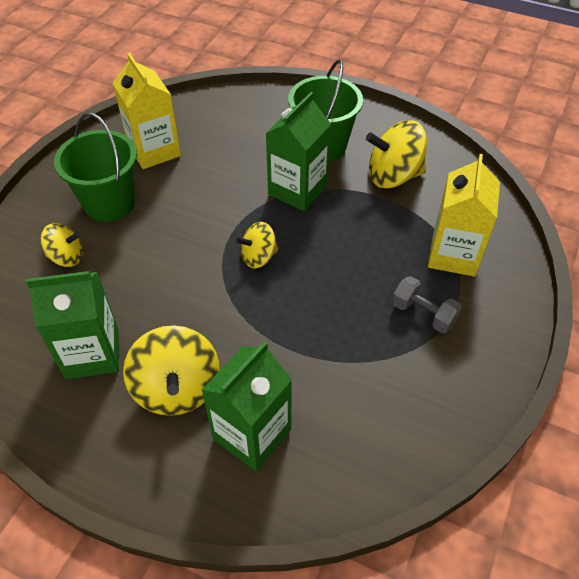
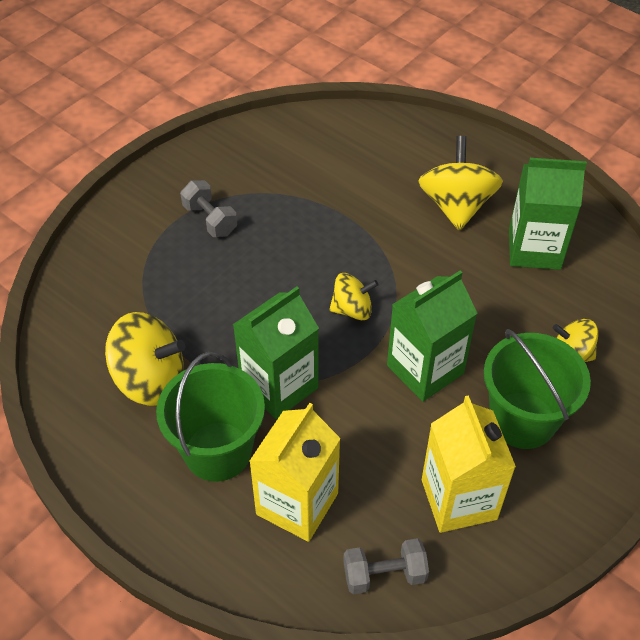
camera: 165 degrees left, 0 degrees up
green carton [202,341,292,471] -> green carton moved to [387,271,478,402]
yellow carton [428,154,500,277] -> yellow carton moved to [249,403,341,542]
none -> grey dumbbell [343,538,429,594]

